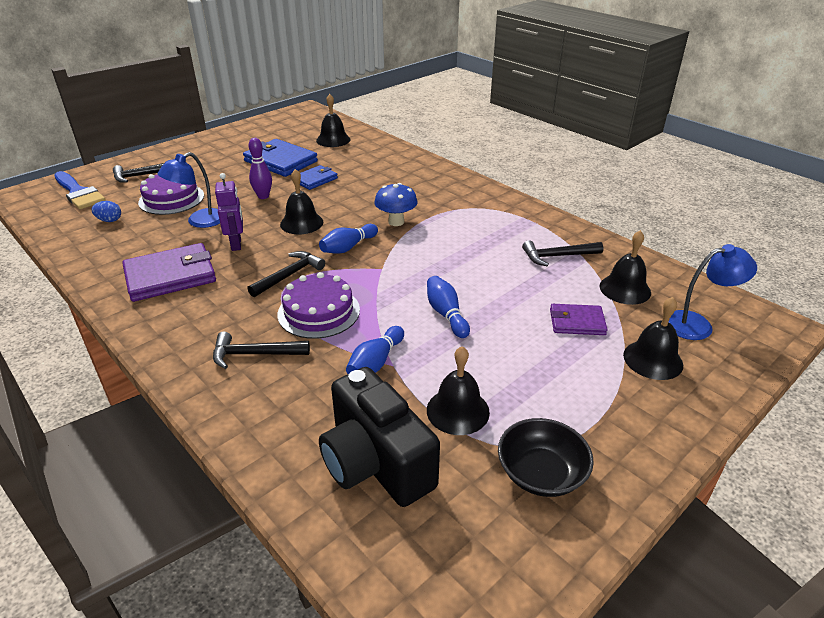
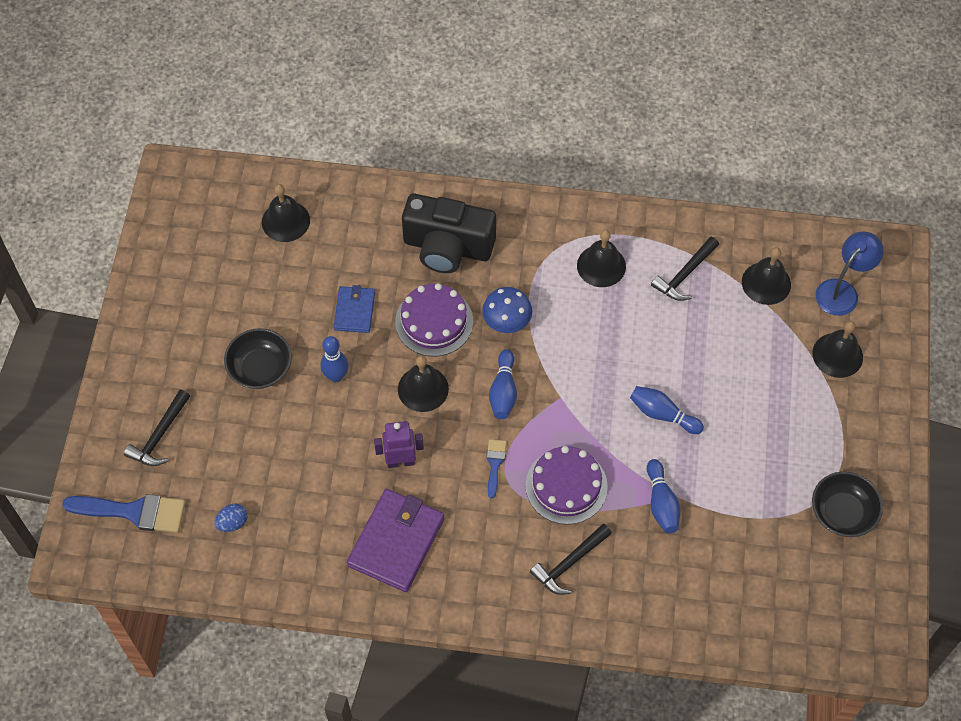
camera: 40 degrees left, 25 degrees up
purple cake [138,174,204,215] -> purple cake moved to [395,283,473,357]
blue lamp [157,152,220,228] -> none
purple robot [215,173,243,251] -> purple robot turned 45 degrees counterclockwise [374,421,424,468]
blue wallet [243,139,318,177] -> none
black hammer [247,251,325,297] -> blue brush [486,439,506,498]
purple bowling pin [249,138,272,199] -> blue bowling pin [320,336,349,382]
black camera [319,367,440,507] -> black camera moved to [402,194,496,273]
black bell [427,346,490,435] -> black bell moved to [577,230,626,287]
purple wallet [550,304,608,335] -> none
none -> black bowl [224,328,292,389]

